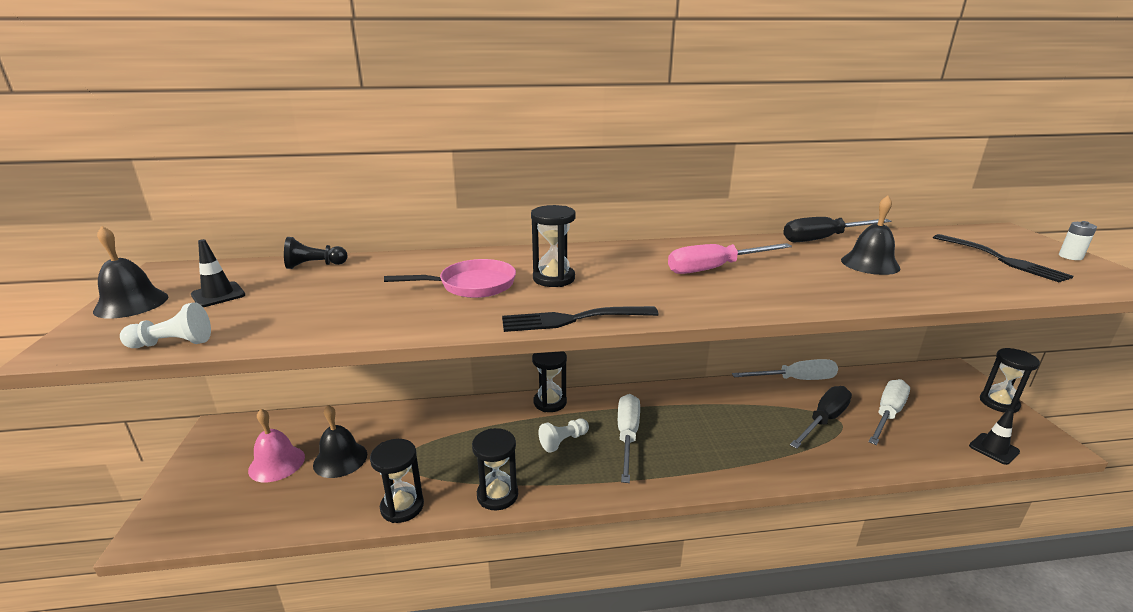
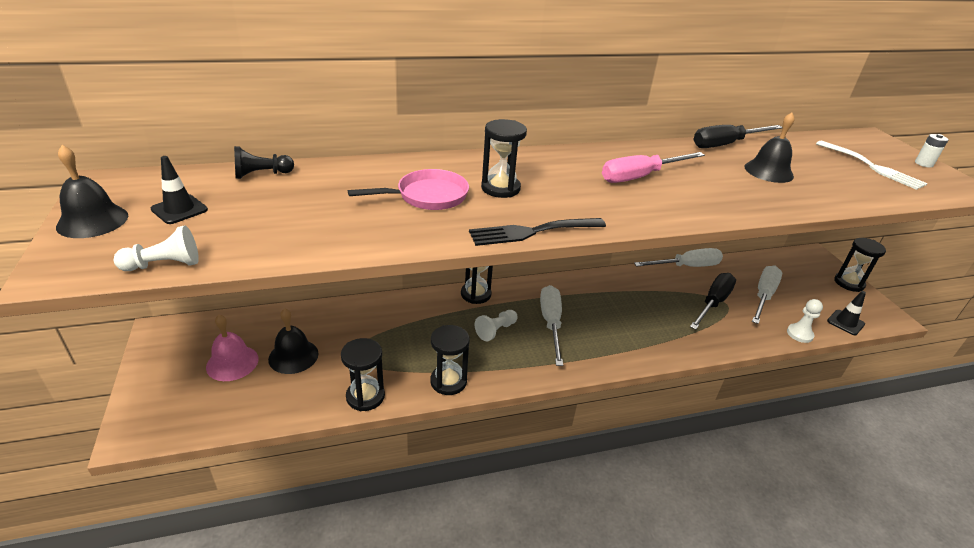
camera: 10 degrees left, 10 degrees up
black fork [933,234,1074,282] -> white fork [816,141,928,190]
none -> white pawn [787,299,823,343]

